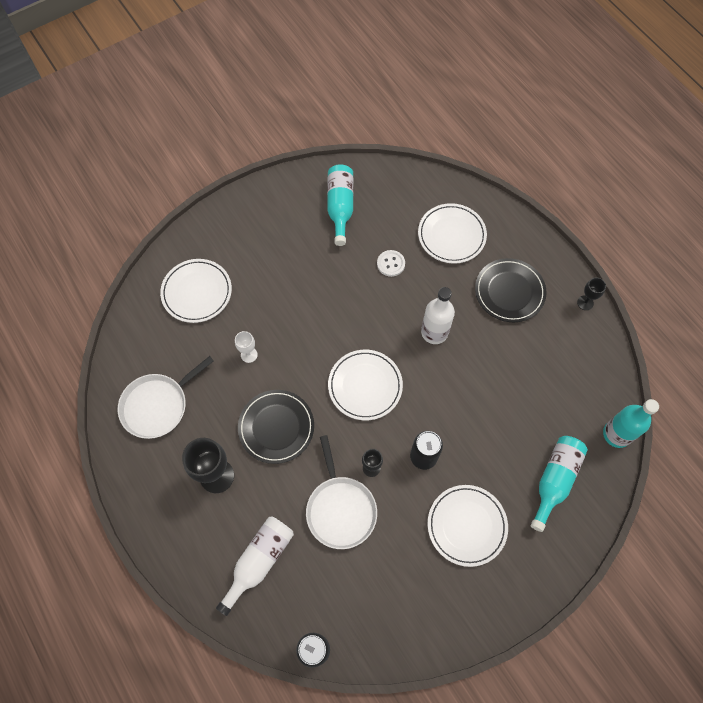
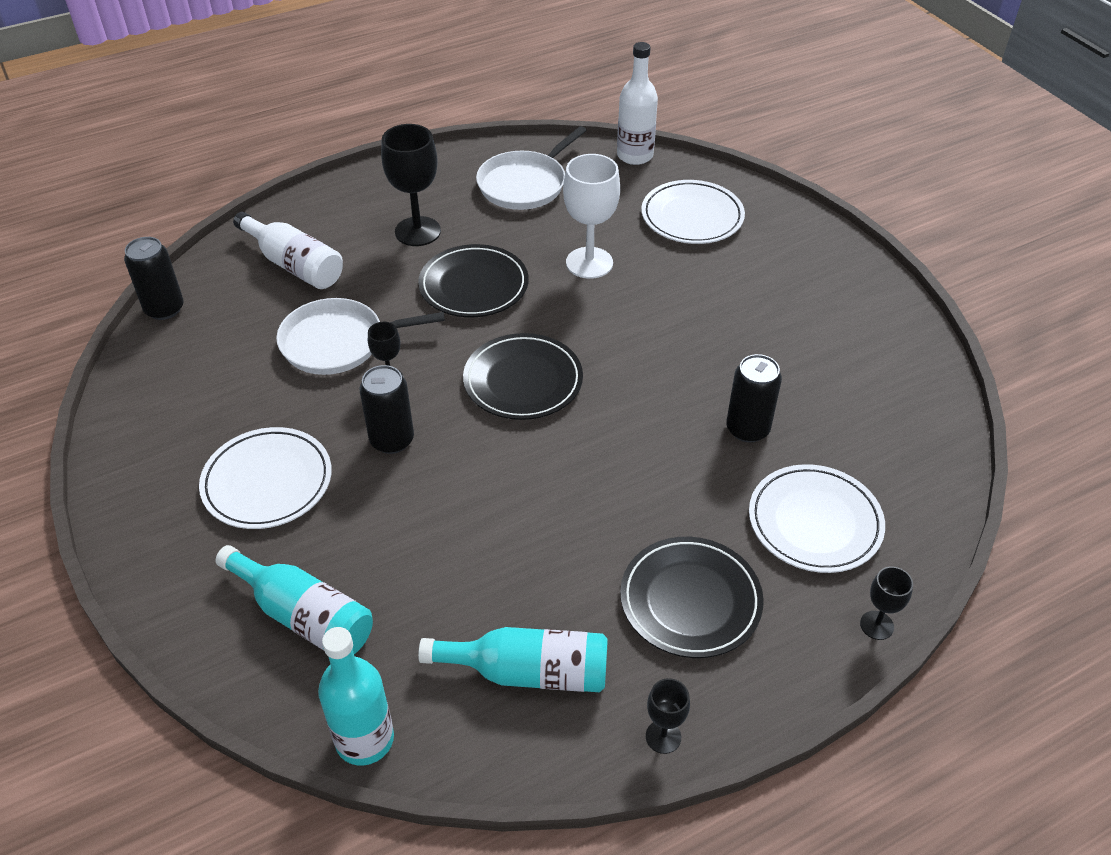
camera: 95 degrees right, 20 degrees down
white pan [118,356,214,439] -> white pan turned 105 degrees counterclockwise [476,126,587,210]
white goblet [235,331,258,363] -> white goblet [563,154,620,279], size x1.92
turquoise bottle [327,164,353,246] -> turquoise bottle moved to [418,627,608,692]
white plate [328,350,403,420] -> black plate [463,333,583,420]
white button [377,250,405,277] -> black can [726,354,782,442]
white bottle [421,287,455,344] -> white bottle moved to [617,42,658,165]
none -> black goblet [860,566,913,640]

